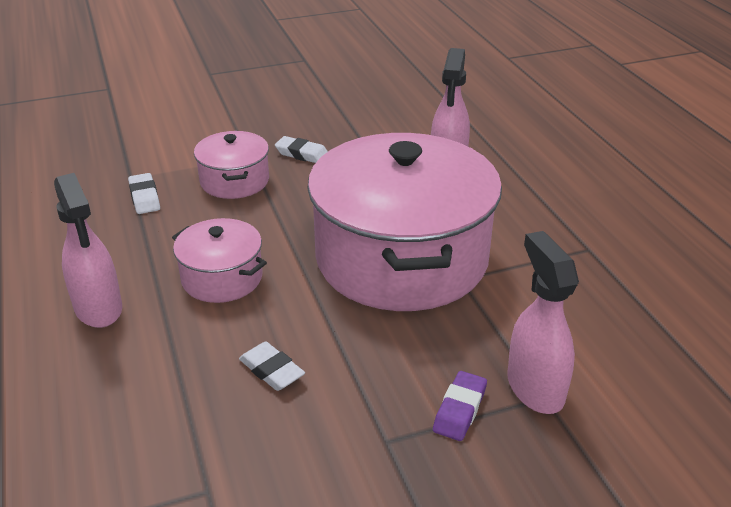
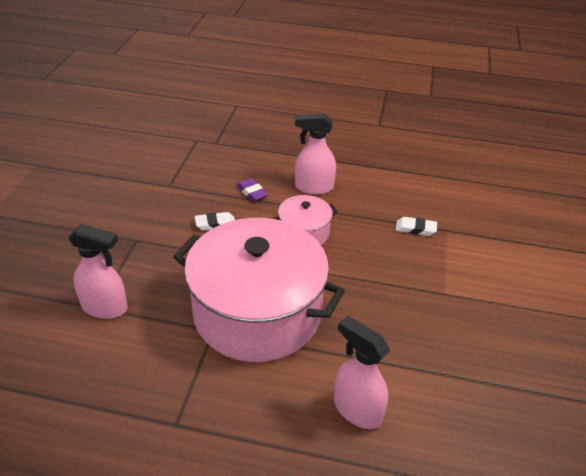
camera: 120 degrees right, 5 degrees up
pink pot [194,131,269,199] -> none
white eraser [275,136,328,163] -> none
purple eraser [433,371,487,441] -> purple eraser moved to [237,178,268,202]

